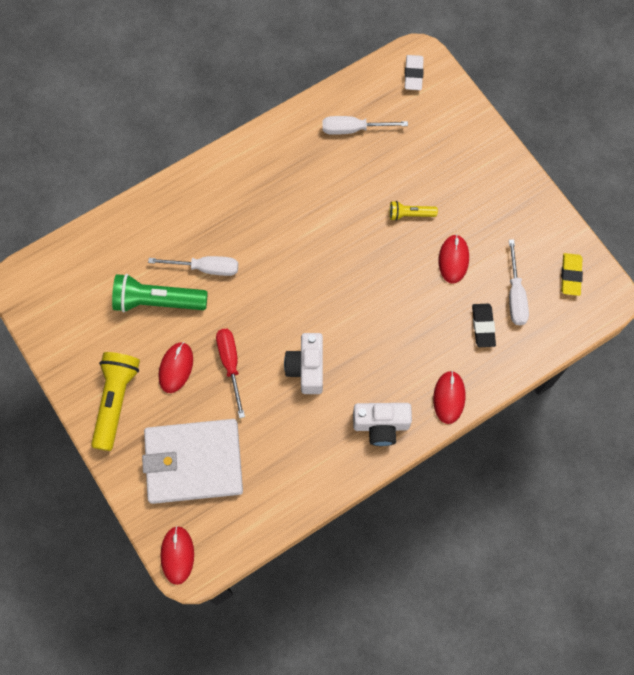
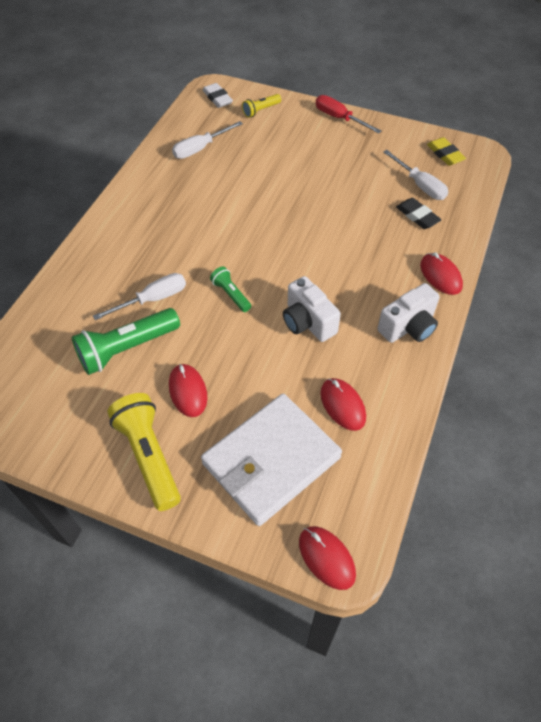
camera: 35 degrees left, 15 degrees down
red screwdriver [216,329,245,418] -> red screwdriver moved to [315,95,381,134]
yellow flashlight [389,201,438,221] -> yellow flashlight moved to [242,94,281,118]
red mouse [439,234,469,284] -> red mouse moved to [320,378,366,431]
none -> green flashlight [210,267,251,312]

